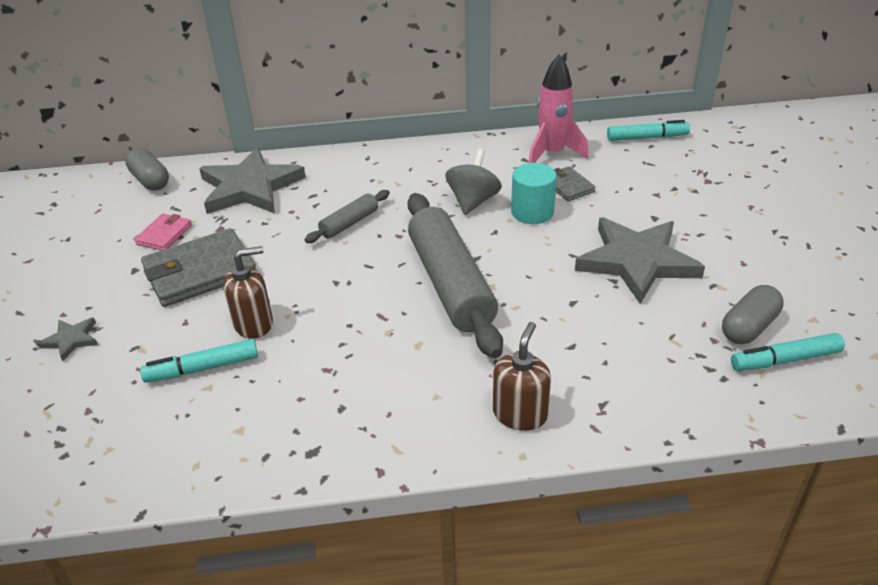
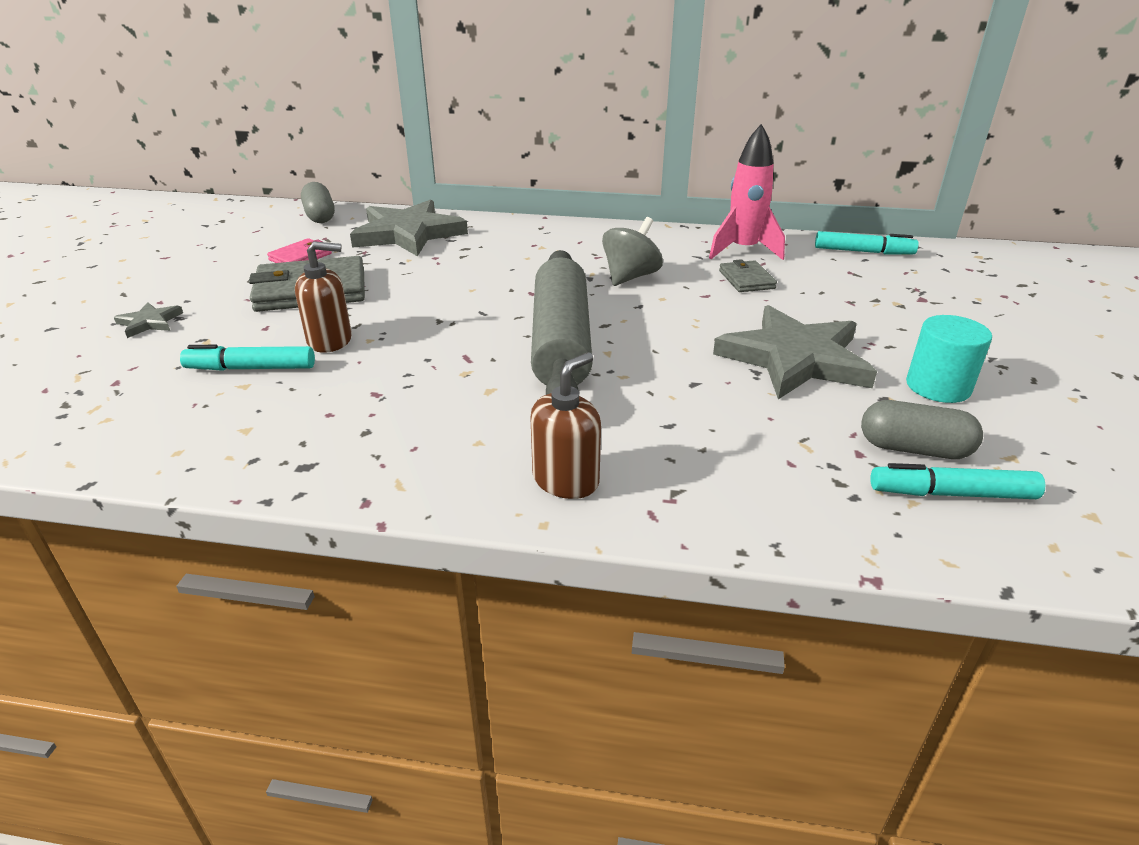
camera: 15 degrees right, 5 degrees down
grey rolling pin [305,190,390,243] -> none
turquoise cylinder [511,163,557,224] -> turquoise cylinder moved to [906,315,992,403]
grey capsule [722,285,784,344] -> grey capsule turned 45 degrees clockwise [861,400,983,459]

